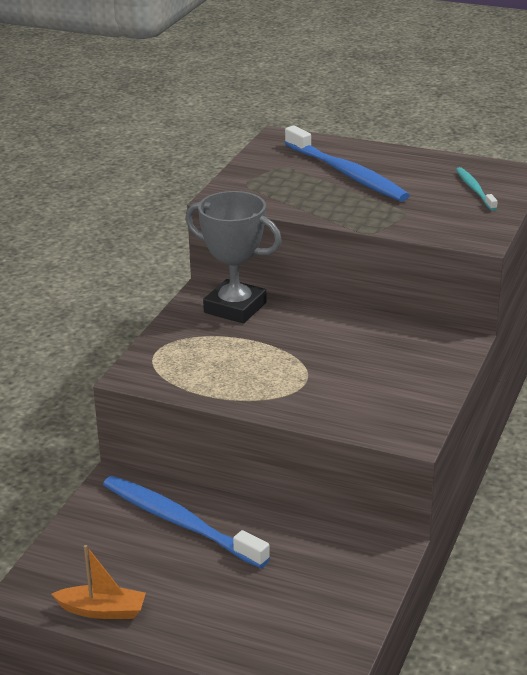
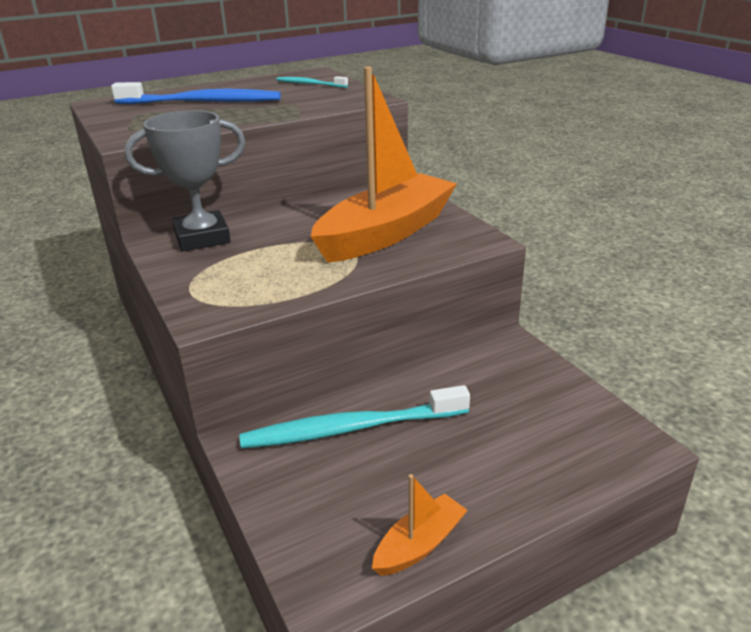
camera: 50 degrees left, 0 degrees up
blue toothbrush [103,476,270,568] -> turquoise toothbrush [239,385,470,449]
none -> orange boat [310,67,457,263]

